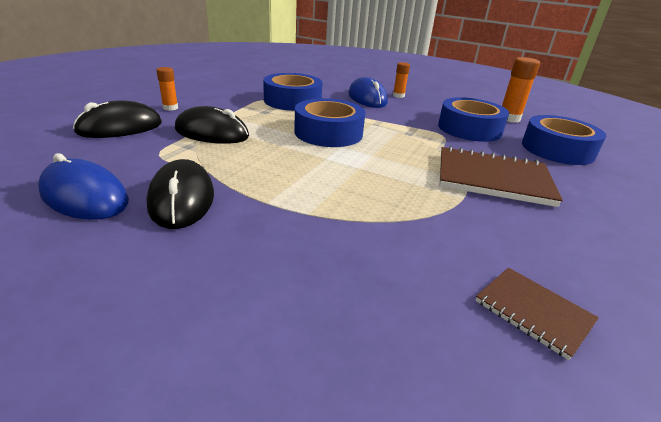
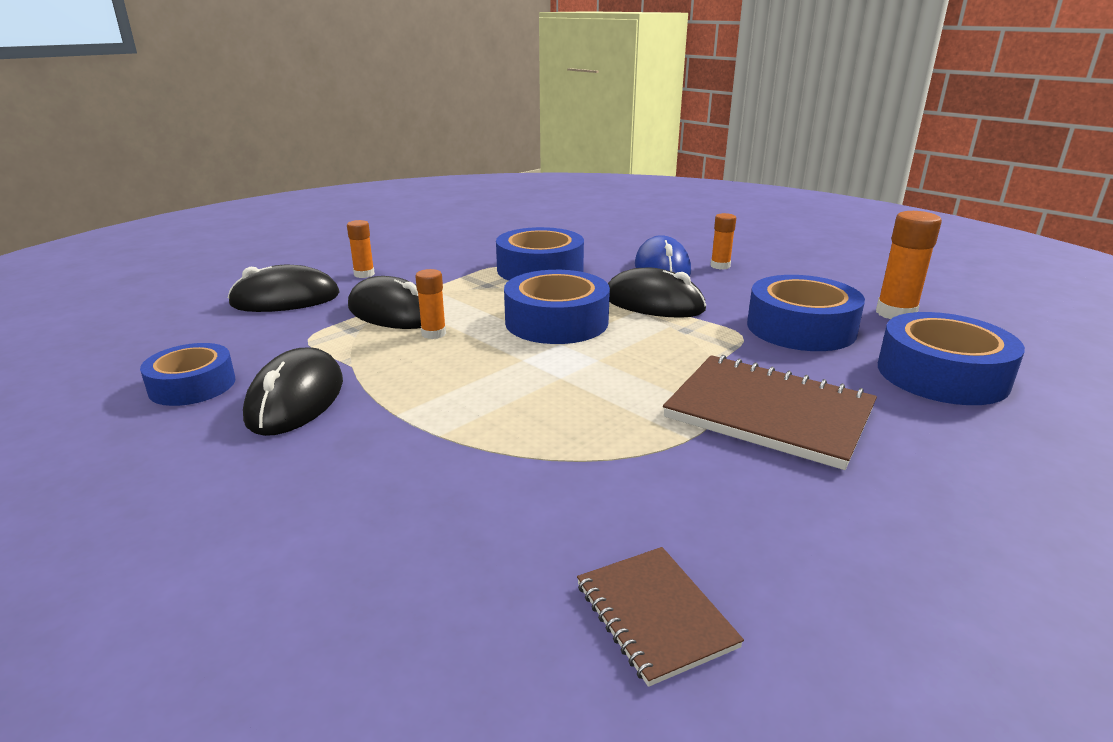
camera: 20 degrees right, 5 degrees down
blue mouse [38,153,129,220] -> blue tape [140,343,236,406]
none -> orange glue stick [415,269,446,339]
none -> black mouse [608,268,706,318]

